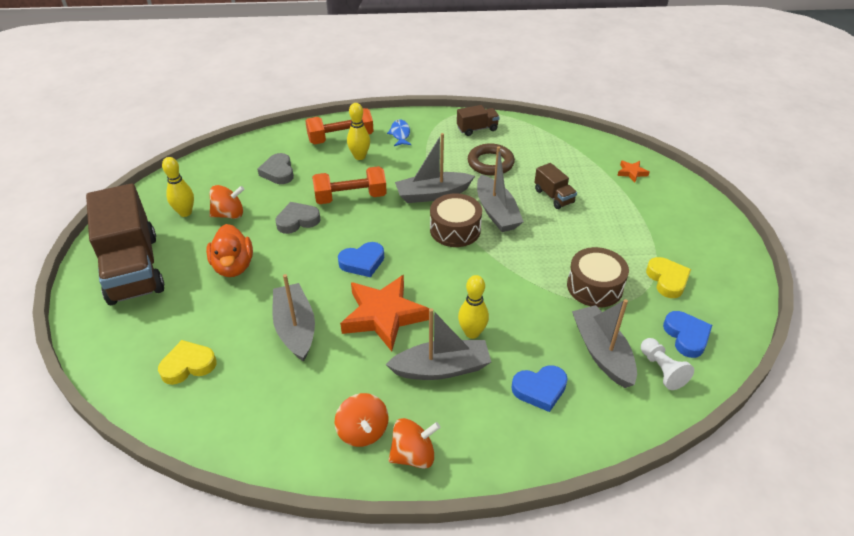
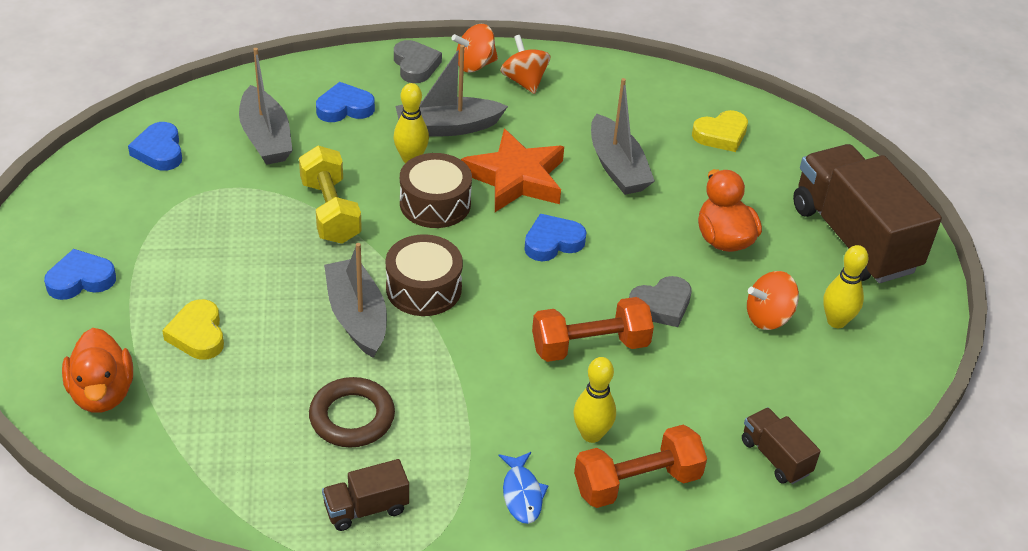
camera: 175 degrees right, 0 degrees up
grey heart [257,153,294,184] -> grey heart moved to [394,40,442,83]
grey boat [395,133,475,203] -> none
brown truck [534,163,577,209] -> brown truck moved to [742,407,821,484]
brown drum [567,247,629,307] -> brown drum moved to [400,153,472,228]
orange star [617,160,649,183] -> orange duck [62,328,133,412]
white pawn [641,338,694,390] -> none
yellow heart [646,257,691,298] -> yellow heart moved to [162,299,224,360]
none -> blue heart [44,249,116,300]
none -> yellow dumbbell [299,146,362,244]

